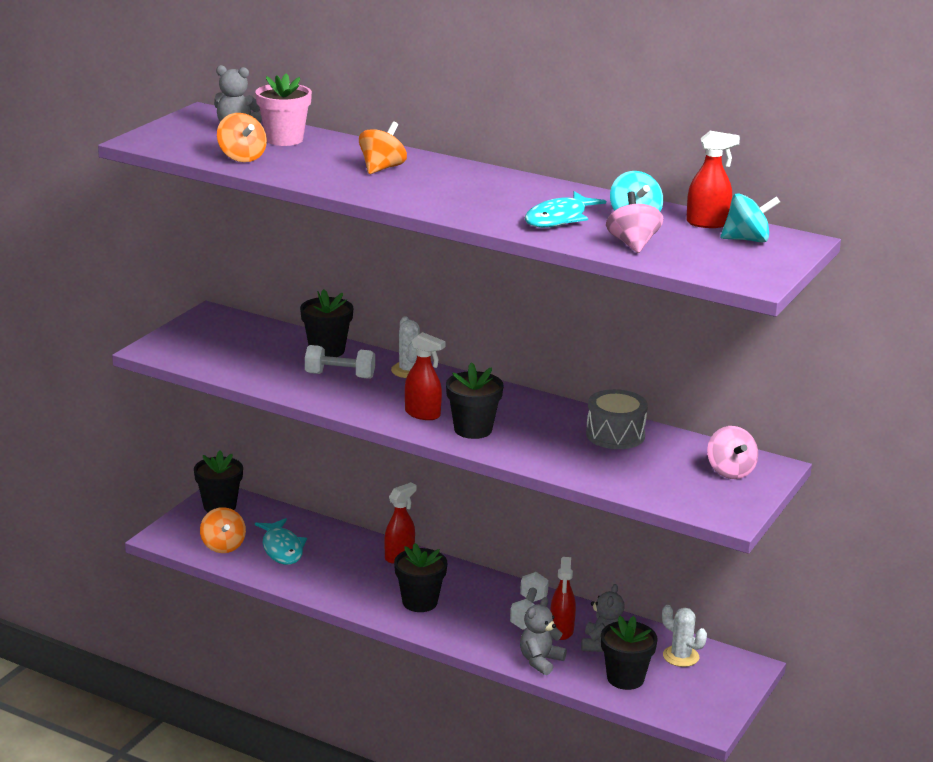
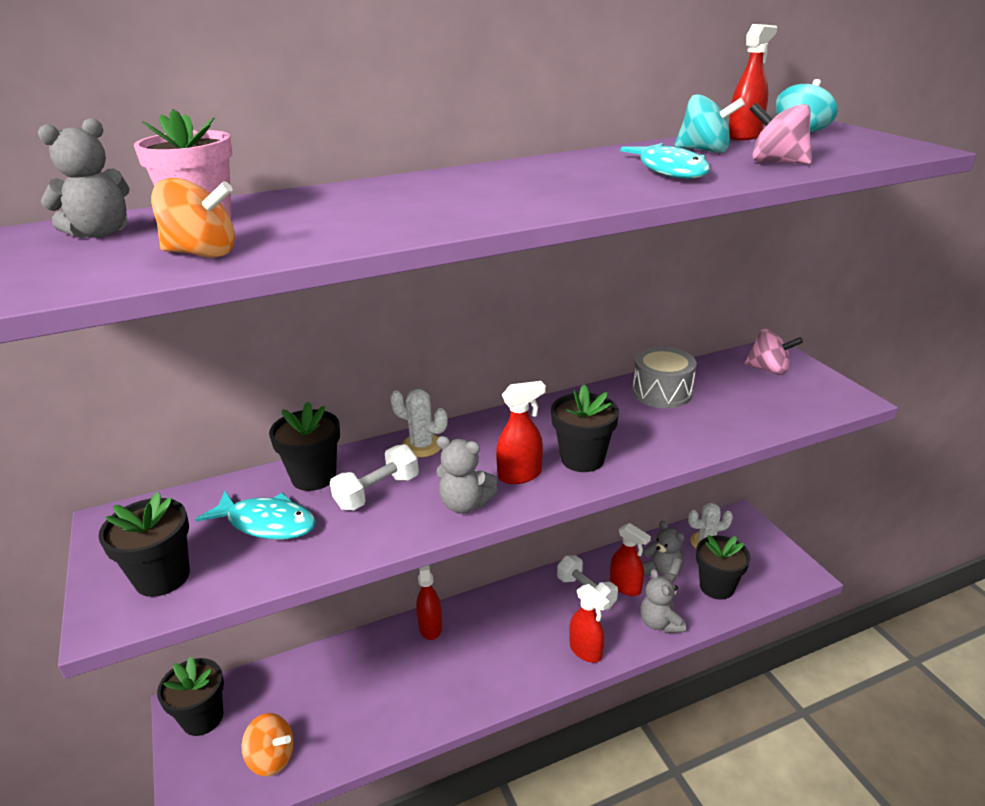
camera: 50 degrees left, 5 degrees up
turquoise fish [255,518,307,565] -> turquoise fish moved to [196,491,316,540]
orange spinning top [359,122,407,174] -> none
black flower pot [394,543,447,612] -> black flower pot moved to [98,492,190,597]
none -> grey teddy bear [436,436,498,514]
none -> red spray bottle [569,584,610,663]

